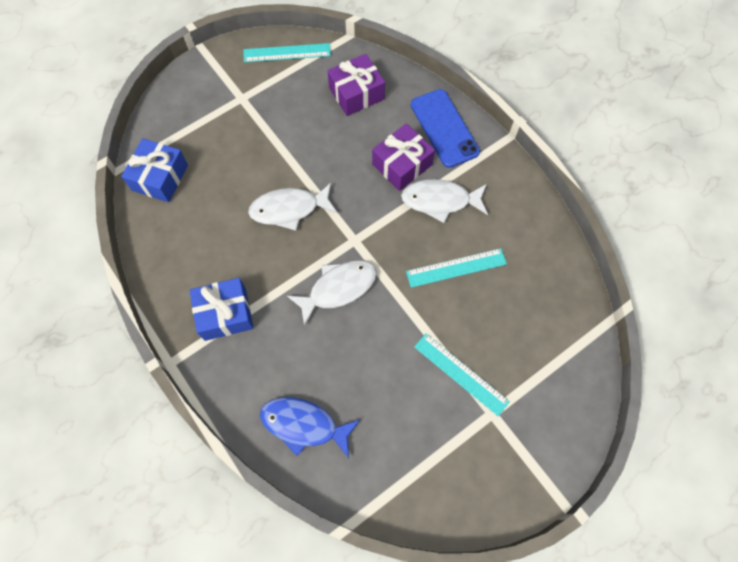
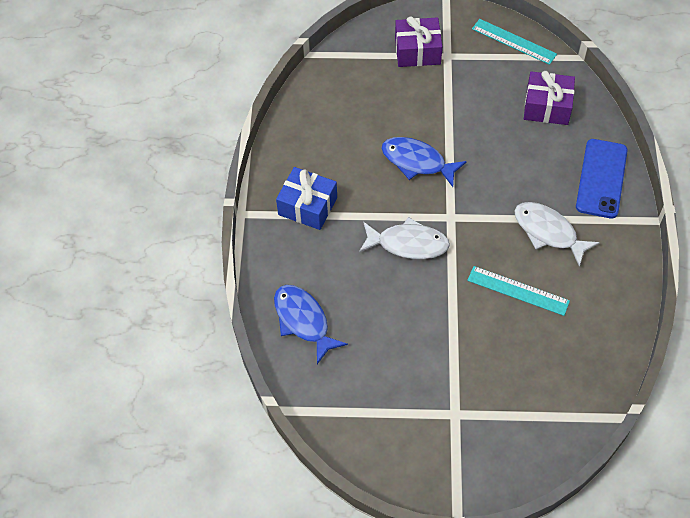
camera: 40 degrees right, 10 degrees down
blue gift [121,138,188,202] -> none
white fish [248,183,337,231] -> blue fish [381,137,467,187]
purple gift [372,123,435,191] -> purple gift moved to [395,16,442,67]
turquoise ruler [414,333,510,416] -> none

